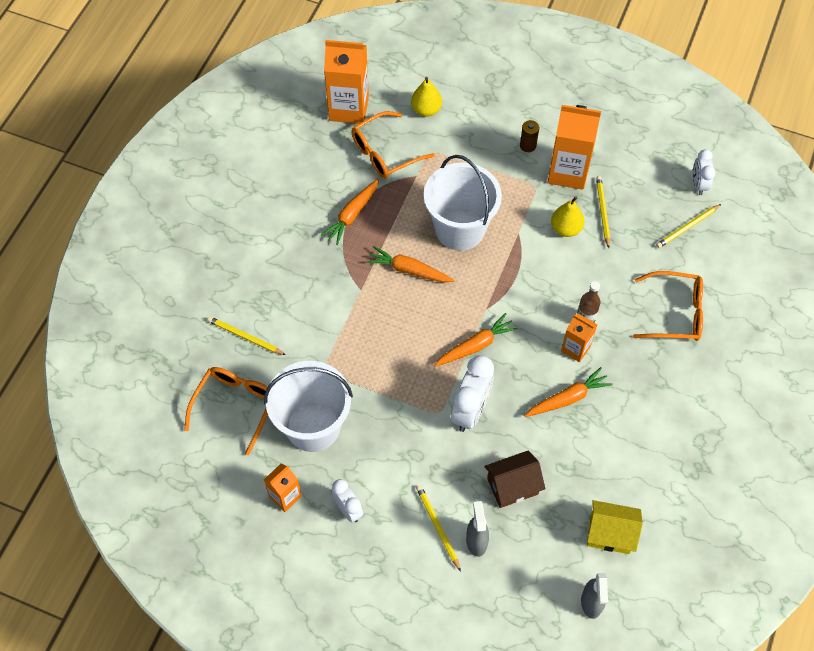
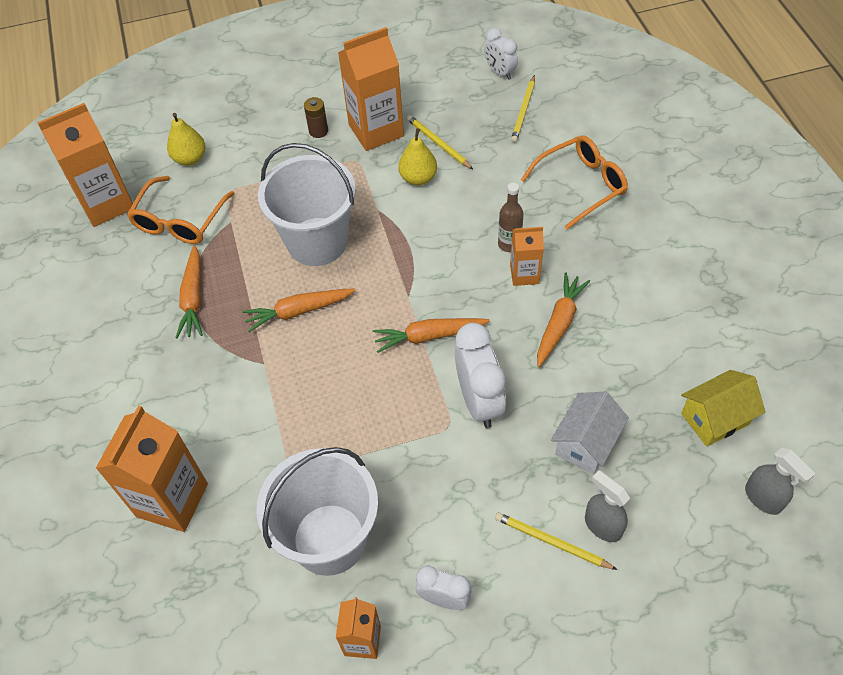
camera: 35 degrees left, 5 degrees down
orange glasses [184,367,268,455] -> none
yellow pencil [207,316,286,355] -> orange carton [96,405,208,532]
orange carrot [434,313,518,367] -> orange carrot turned 120 degrees counterclockwise [373,318,490,353]
brown house [485,451,545,508] -> white house [551,391,629,474]

